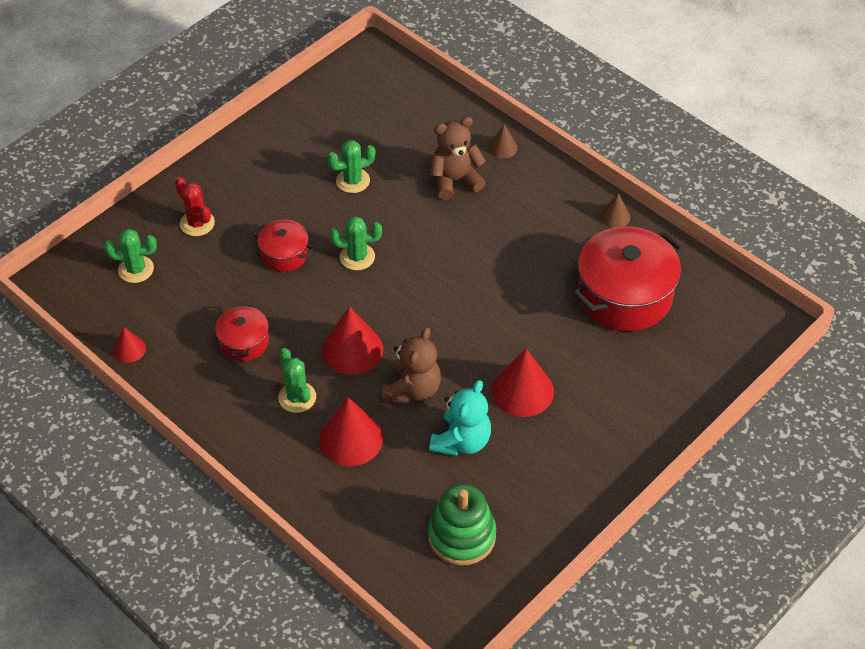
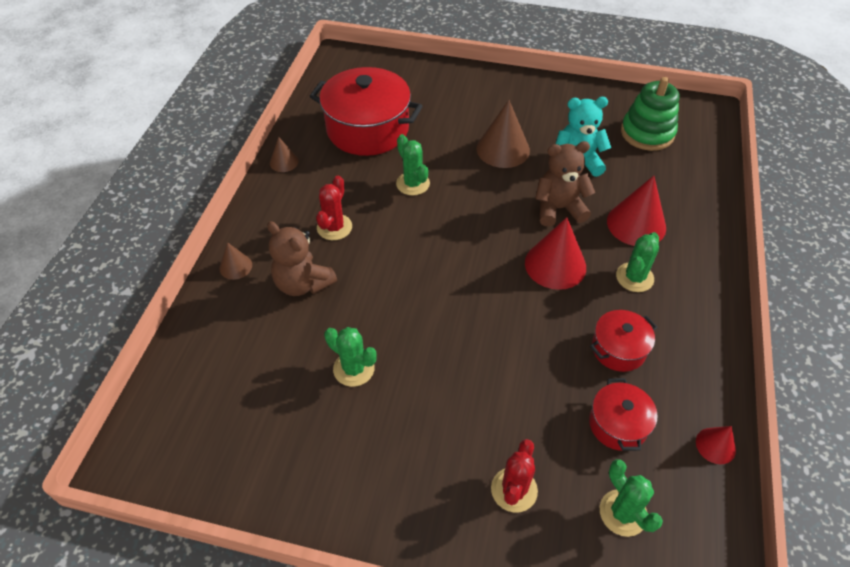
camera: 120 degrees left, 0 degrees up
red pot [253,220,314,272] -> red pot moved to [589,378,658,451]
green cactus [330,216,382,270] -> green cactus moved to [396,134,430,196]
red cone [491,348,554,417] -> brown cone [476,100,530,168]
none -> red cactus [316,176,352,240]

